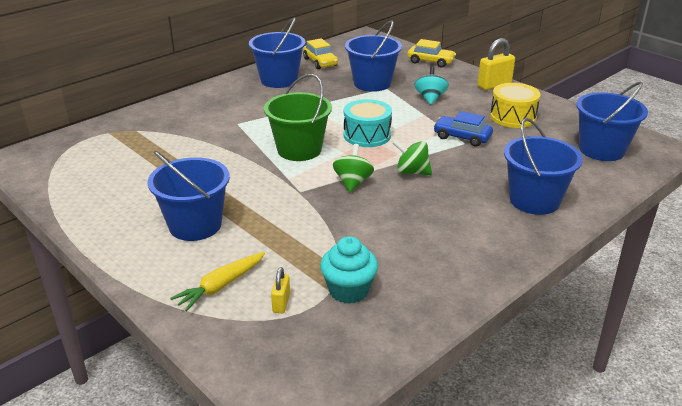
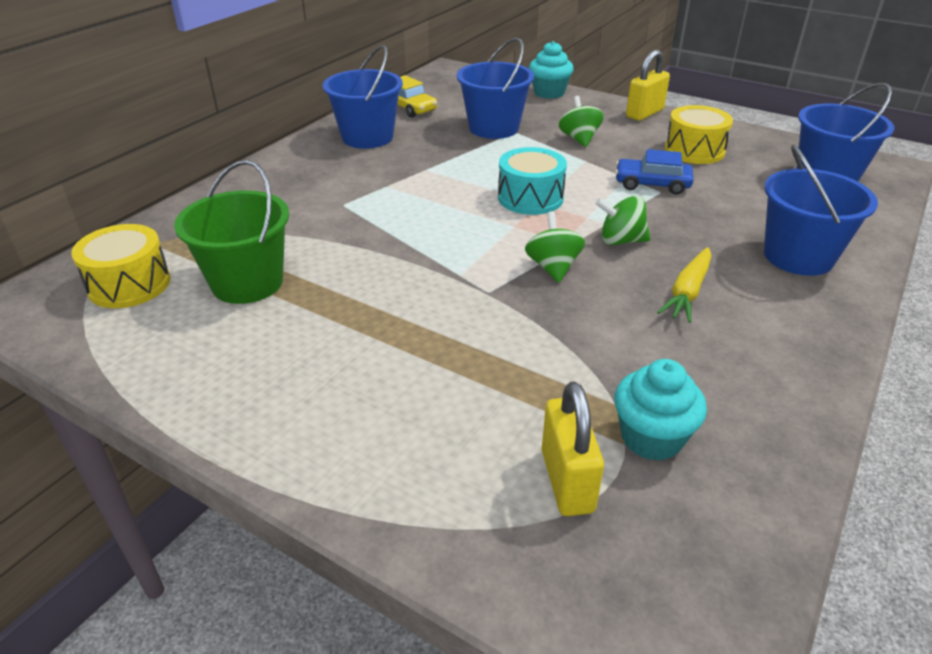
camera: 15 degrees left, 5 degrees up
blue bucket [147,151,230,241] -> none
yellow carrot [170,252,265,311] -> yellow carrot moved to [657,247,711,323]
green bucket [264,74,332,161] -> green bucket moved to [174,160,289,304]
yellow padlock [271,267,290,313] -> yellow padlock [542,381,604,516], size x1.80
yellow car [407,39,456,68] -> turquoise cupcake [529,41,574,99]
turquoise spinning top [414,66,449,105] -> green spinning top [559,96,604,147]
none -> yellow drum [71,224,170,308]

